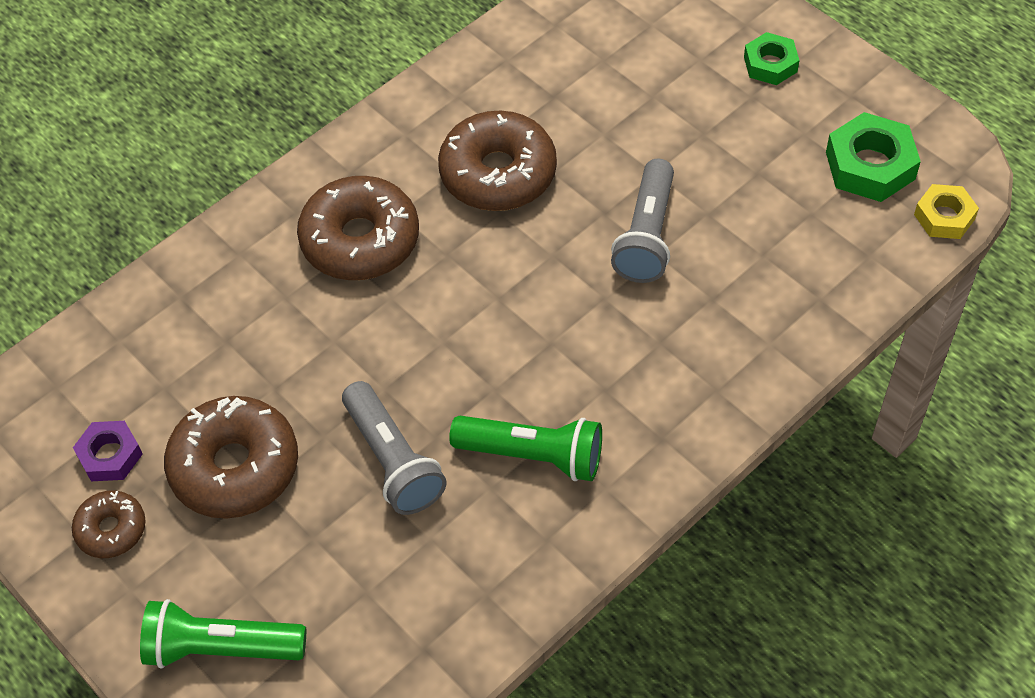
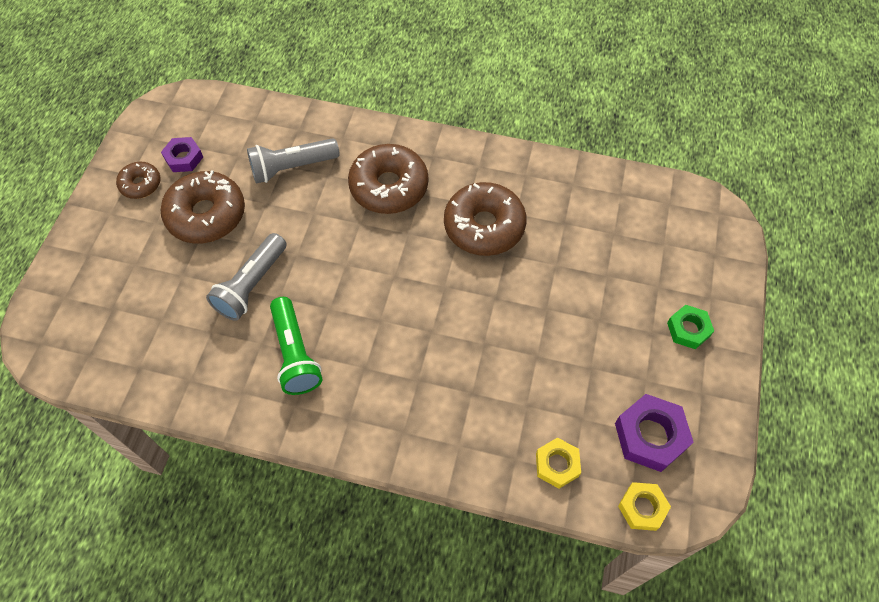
camera: 55 degrees right, 5 degrees up
green flashlight [140,599,306,669] -> none
grey flashlight [611,159,674,283] -> grey flashlight moved to [247,138,340,183]
green nut [826,112,921,202] -> purple nut [615,394,694,472]
none -> yellow nut [536,437,581,489]

